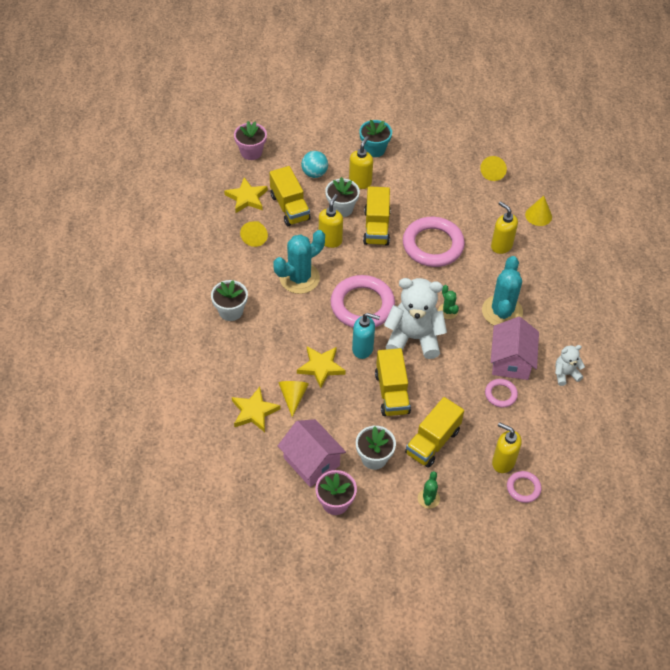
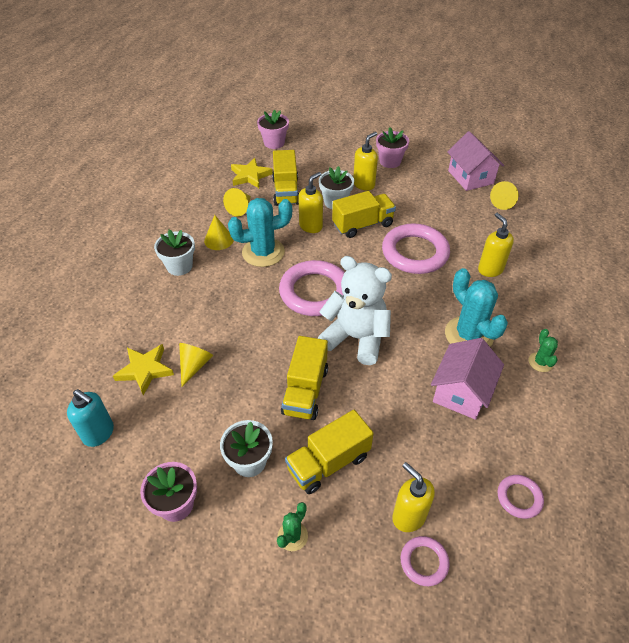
camera: 20 degrees right, 5 degrees down
pink house [278,419,346,487] -> pink house moved to [447,131,504,191]
yellow star [297,346,346,388] -> none
turquoise ball [301,151,328,178] -> none
turquoise soap dispenser [352,313,380,359] -> turquoise soap dispenser moved to [67,389,114,447]
turquoise flower pot [359,120,392,157] -> pink flower pot [376,127,409,168]
yellow truck [363,186,391,246] -> yellow truck turned 135 degrees counterclockwise [332,191,396,238]
green cactus [438,285,459,319] -> green cactus moved to [529,329,558,372]
turquoise cactus [482,256,523,325] -> turquoise cactus turned 60 degrees counterclockwise [445,268,508,347]
pink ring [485,379,518,407] -> pink ring moved to [498,475,544,519]
yellow cone [525,196,552,226] -> yellow cone moved to [204,215,234,250]
white teddy bear [555,345,585,386] -> none

